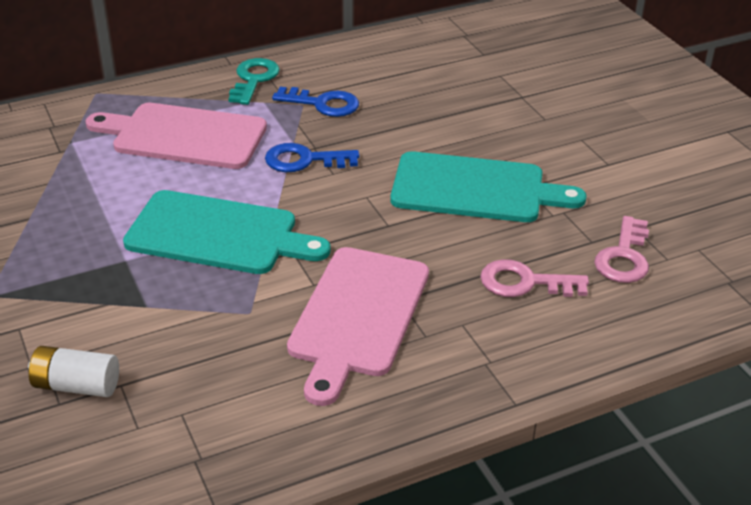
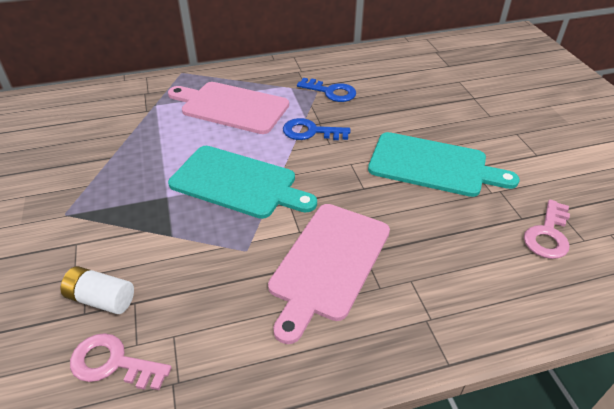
camera: 10 degrees right, 5 degrees up
turquoise key [228,58,280,105] -> none
pink key [480,259,589,297] -> pink key moved to [70,333,172,390]

